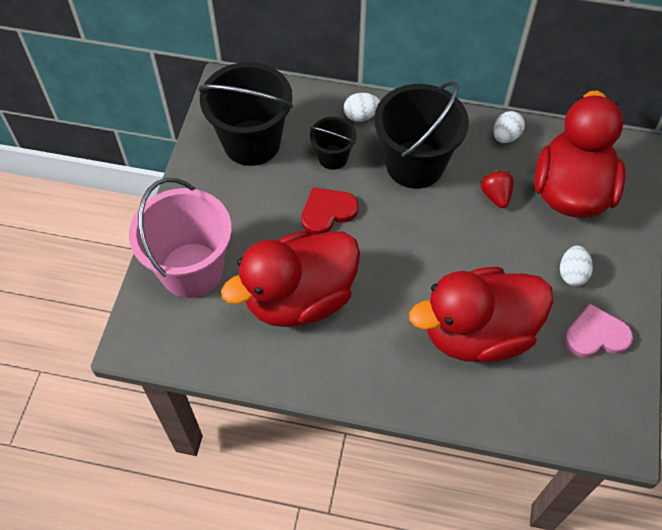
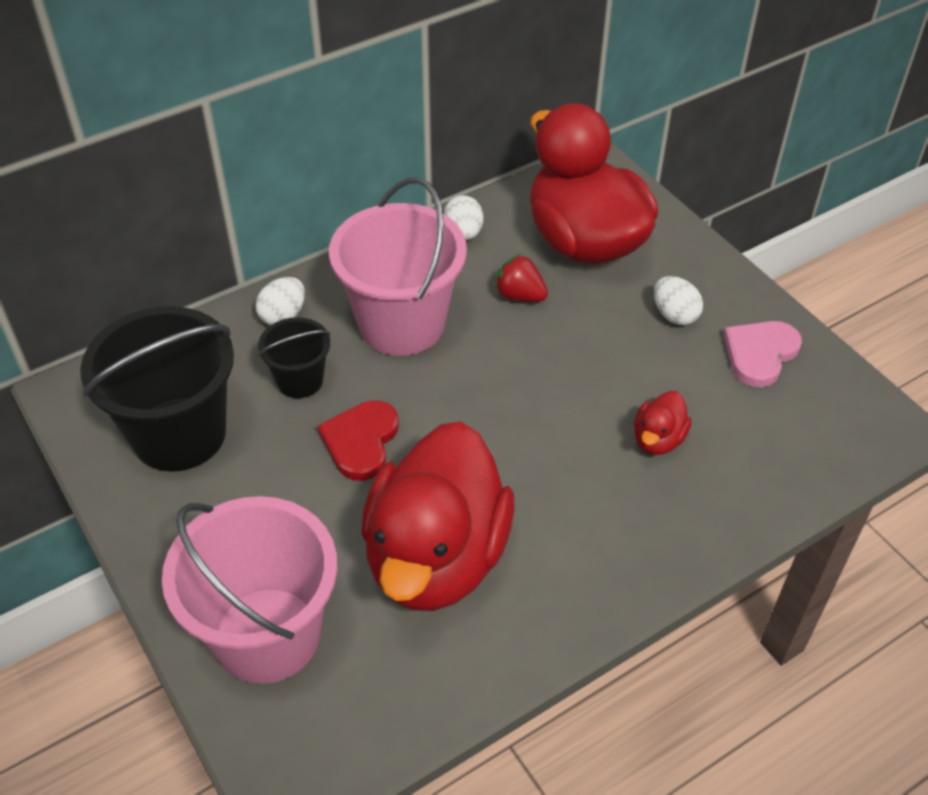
camera: 45 degrees left, 10 degrees down
black bucket [374,81,469,189] -> pink bucket [329,177,467,356]
red duck [409,267,553,362] -> red duck [634,391,692,455], size x0.41

